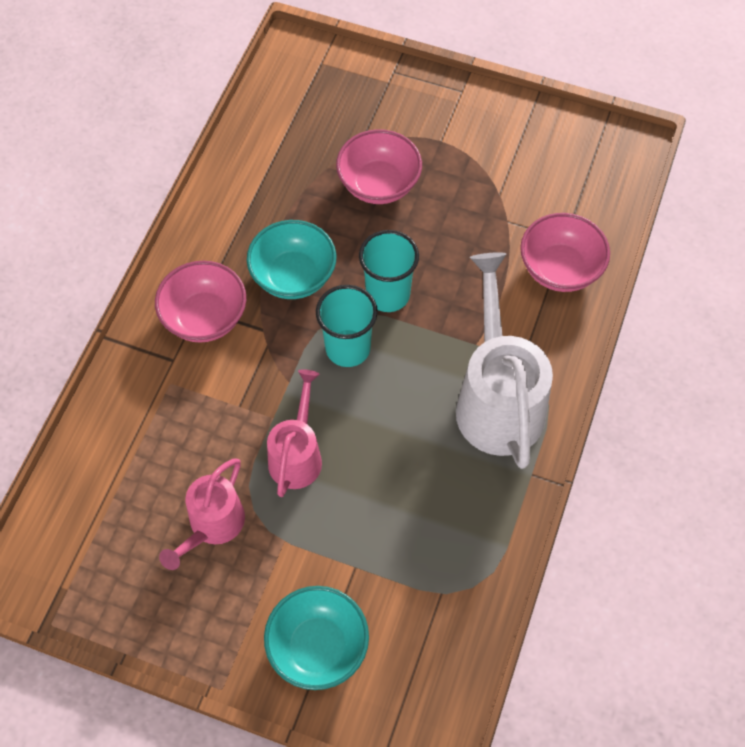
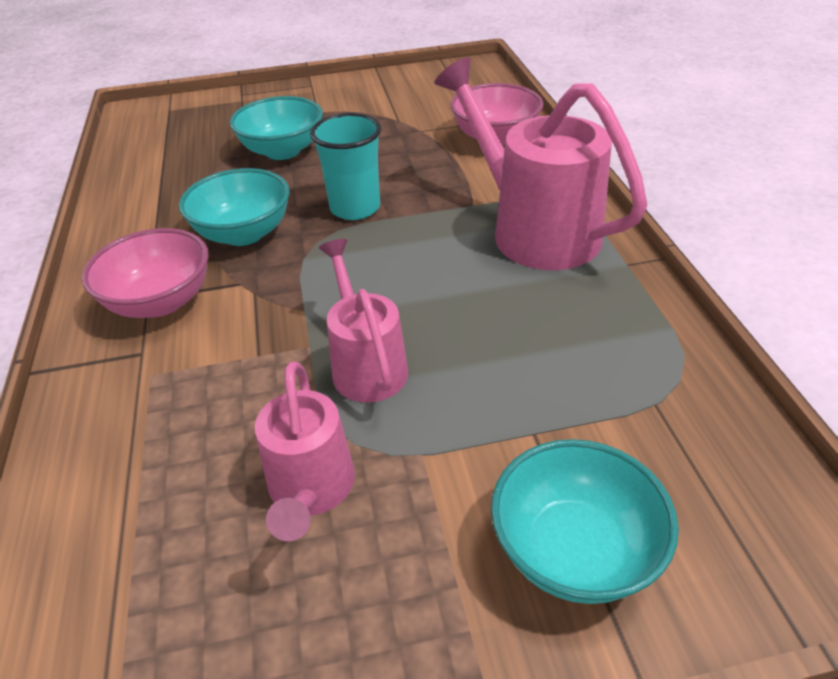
camera: 30 degrees left, 20 degrees down
turquoise cup [316,285,378,367] -> none
pink bowl [336,129,422,204] -> turquoise bowl [230,96,323,160]
white watering can [456,252,553,469] -> pink watering can [435,57,647,270]

